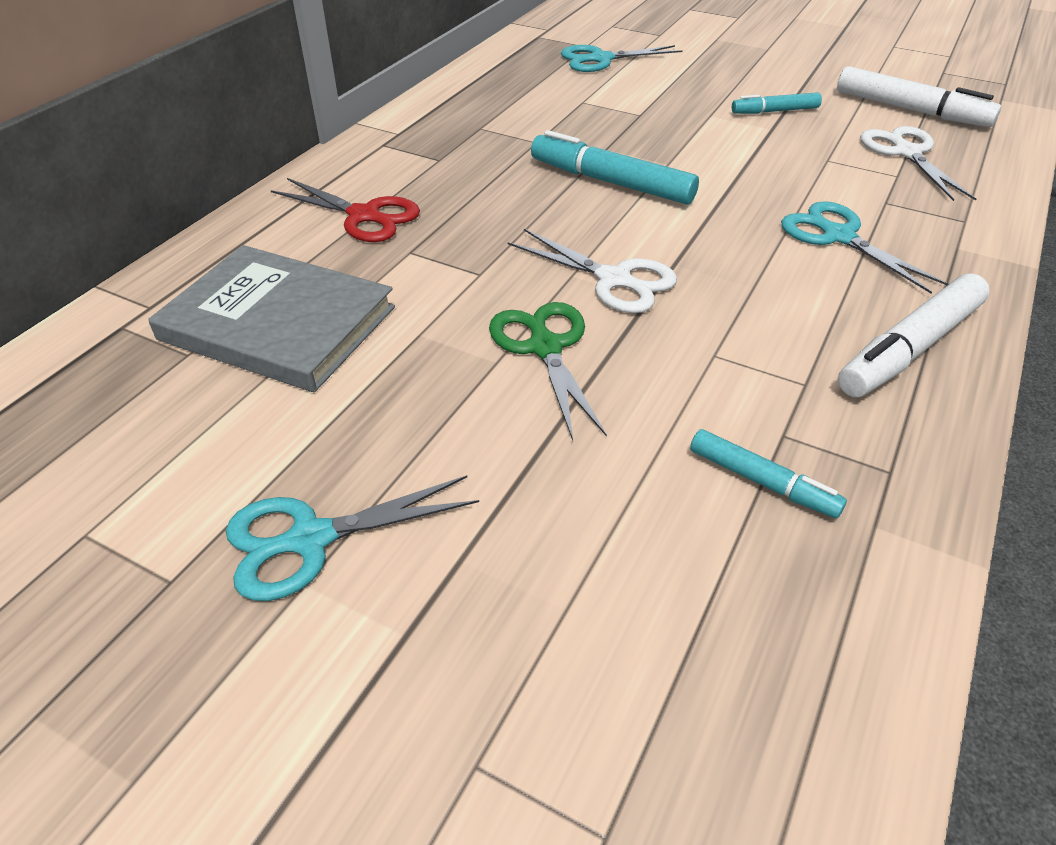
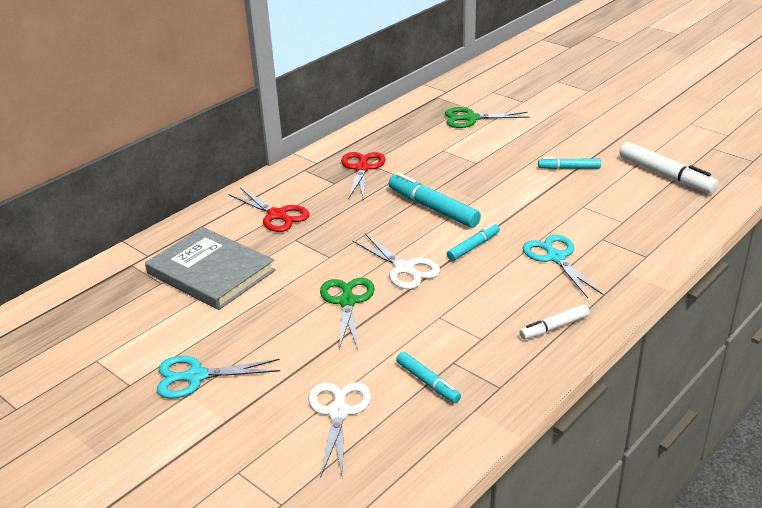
camera: 15 degrees right, 10 degrees down
turquoise scissors [561,45,682,72] -> green scissors [445,107,530,128]
white marker [838,273,990,397] -> white marker [520,304,590,340], size x0.59
white scissors [860,126,976,201] -> white scissors moved to [308,382,371,479]
none -> red scissors [341,152,386,200]
none -> turquoise marker [447,223,500,261]

